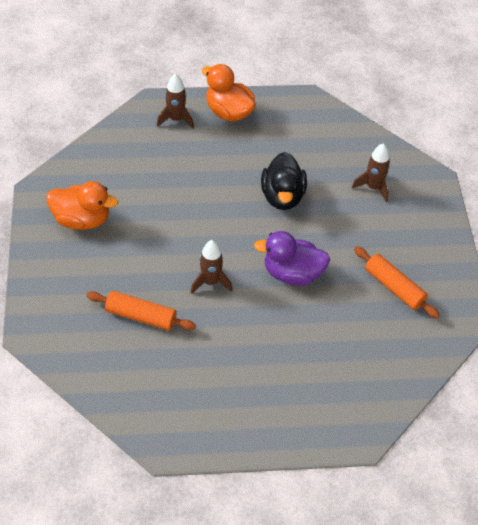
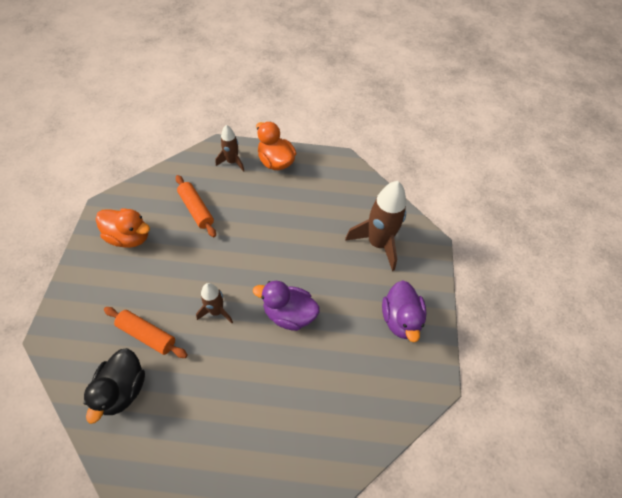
camera: 10 degrees right, 5 degrees up
black duck [261,152,307,210] -> black duck moved to [83,348,145,424]
brown rocket [352,143,390,202] -> brown rocket [345,181,406,271], size x1.77
orange rolling pin [354,246,440,318] -> orange rolling pin moved to [176,175,216,237]
none -> purple duck [382,280,427,342]

